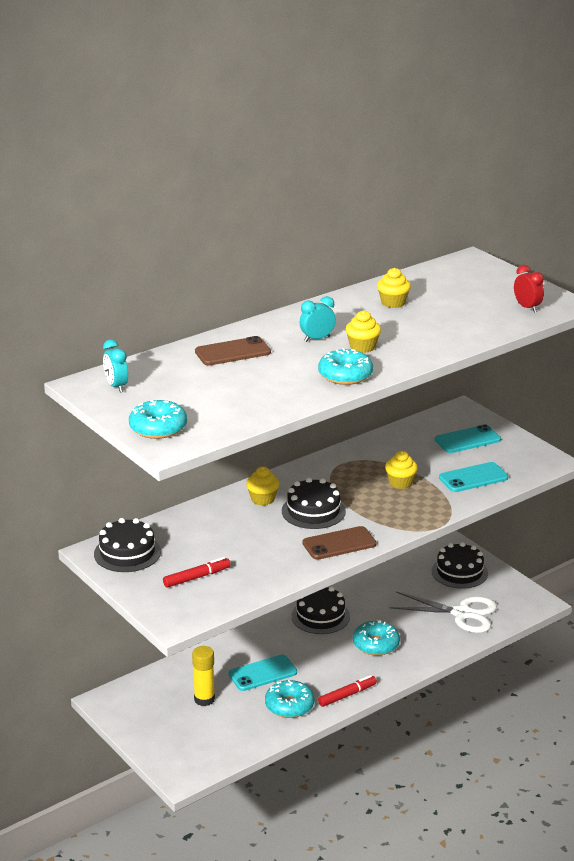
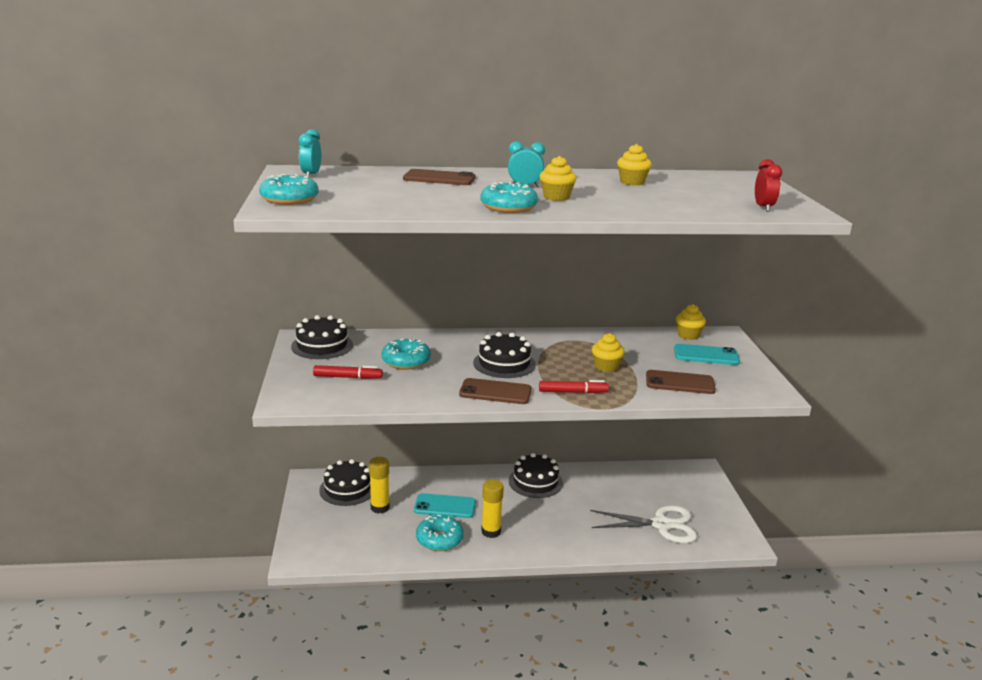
camera: 30 degrees right, 5 degrees down
yellow cupcake [246,467,280,506] -> yellow cupcake moved to [676,304,706,340]
red marker [318,675,377,707] -> red marker moved to [539,380,609,393]
turquoise donut [353,620,400,656] -> turquoise donut moved to [381,338,431,370]
white scissors [390,591,497,633] -> white scissors turned 45 degrees counterclockwise [590,505,697,543]
black cake [432,542,488,589] -> black cake moved to [319,459,371,506]
turquoise phone [439,462,508,492] -> brown phone [646,370,716,394]
none -> yellow glue stick [481,479,504,538]

